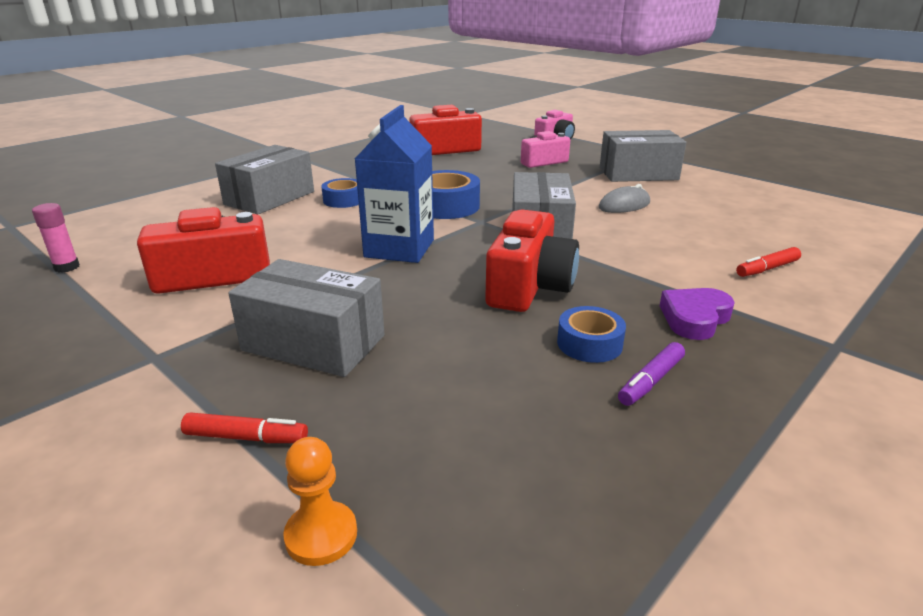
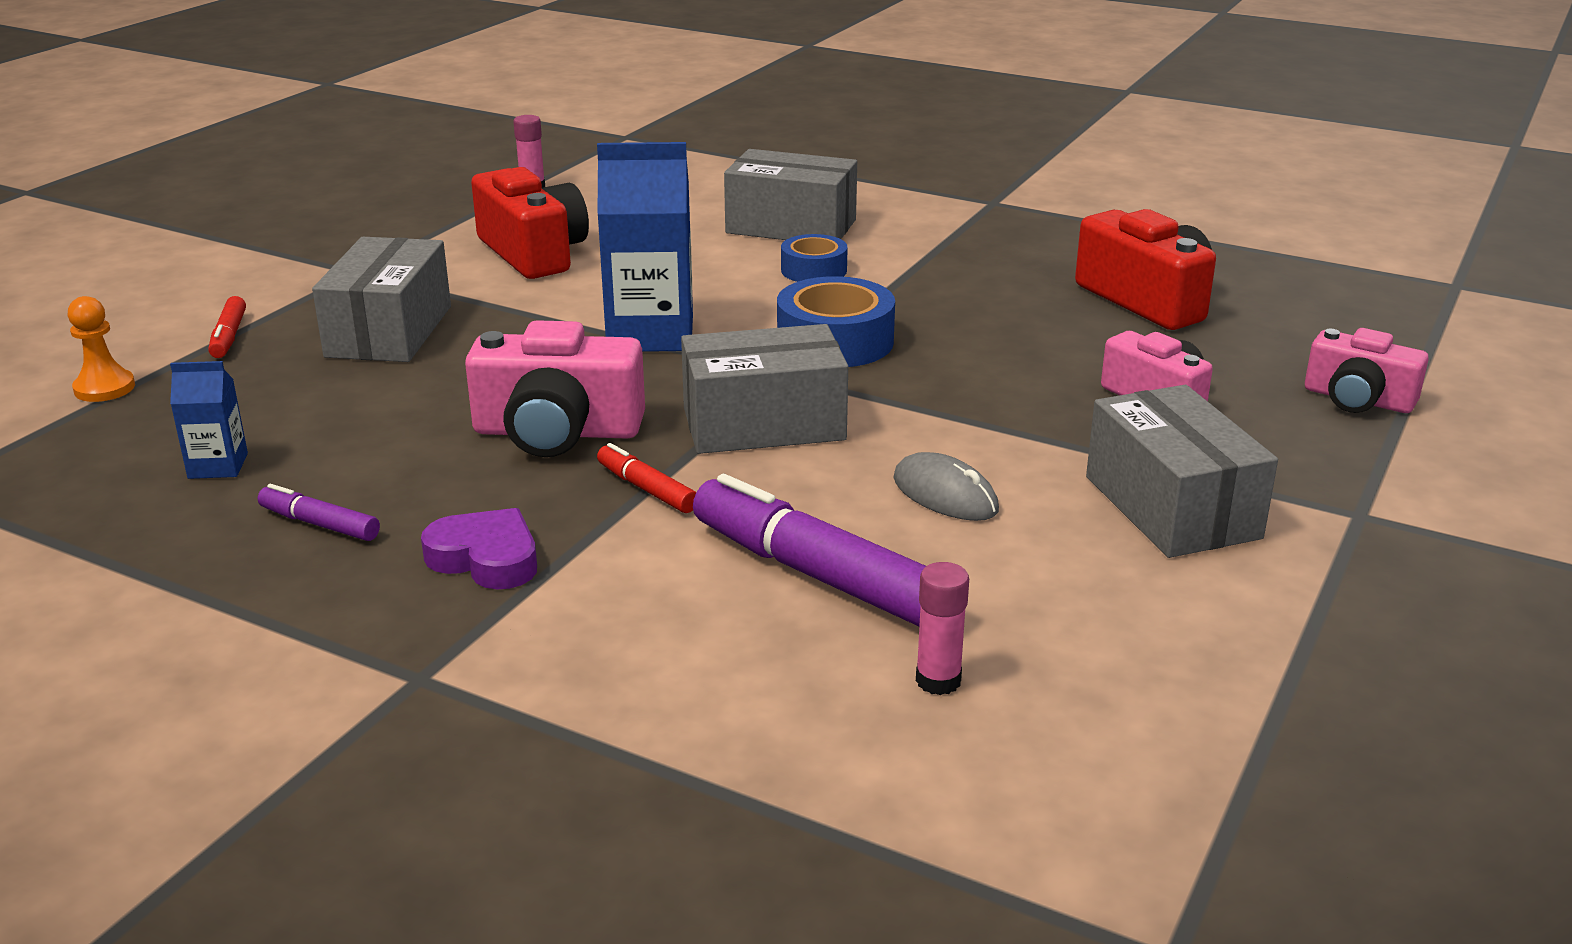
camera: 75 degrees right, 0 degrees up
red camera [485,210,579,312] -> pink camera [465,320,645,457]
blue tape [557,306,626,363] -> none
red marker [736,247,801,277] -> red marker moved to [597,443,696,513]
none -> blue carton [170,361,248,479]
none -> purple marker [693,474,926,626]
none -> pink glue stick [916,562,969,695]

